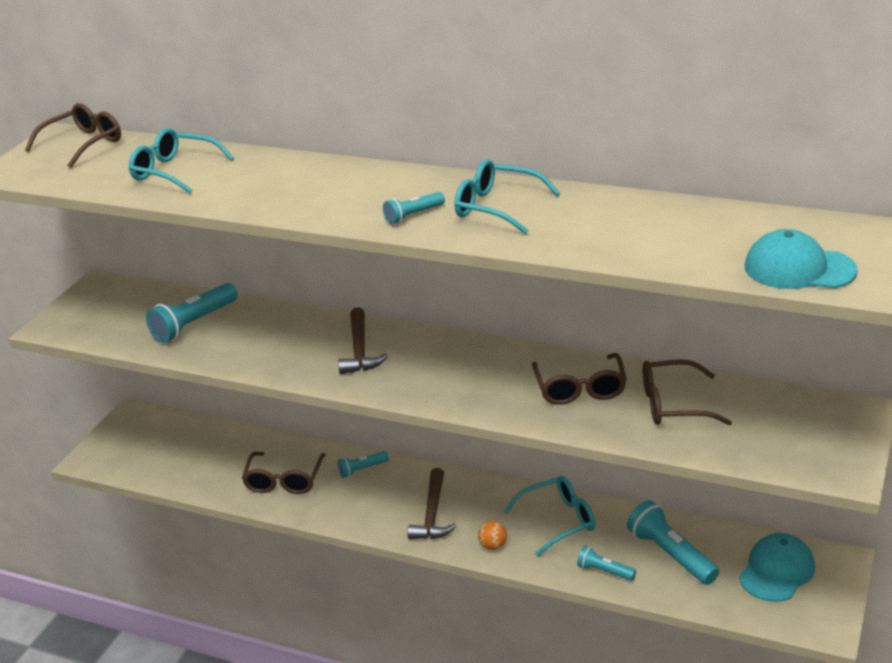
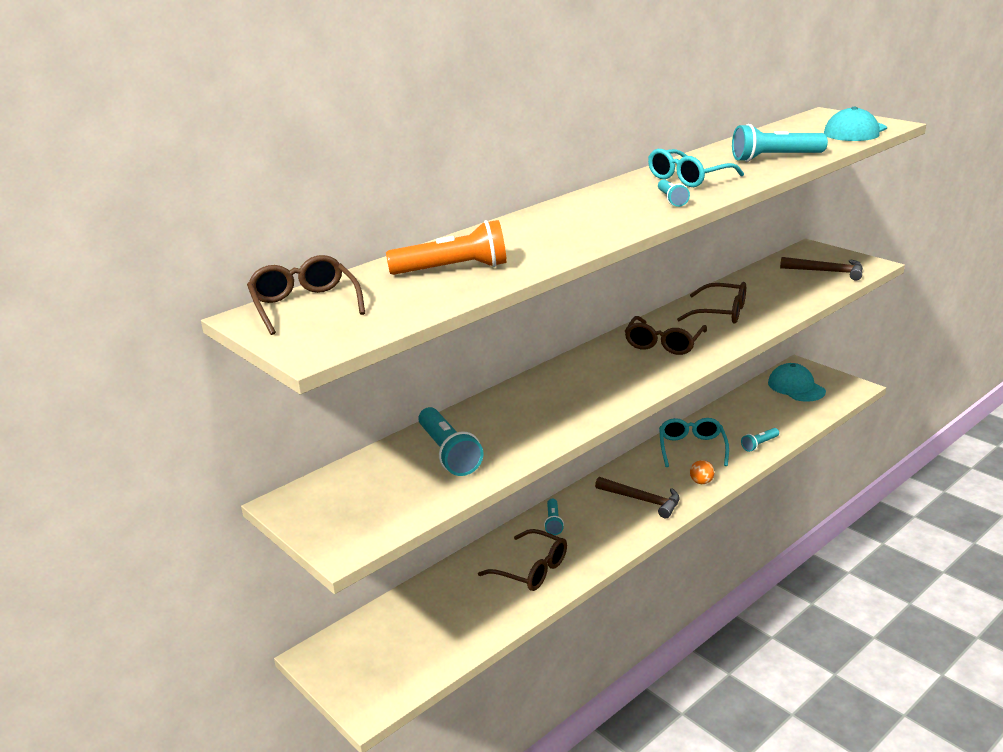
camera: 65 degrees left, 5 degrees down
turquoise glasses [129,128,234,194] -> orange flashlight [386,220,507,275]
brown hammer [338,307,388,374] -> brown hammer moved to [780,257,863,281]
turquoise flashlight [627,500,719,585] -> turquoise flashlight moved to [732,124,828,162]
brown glasses [643,360,732,425] -> brown glasses moved to [625,316,707,355]

